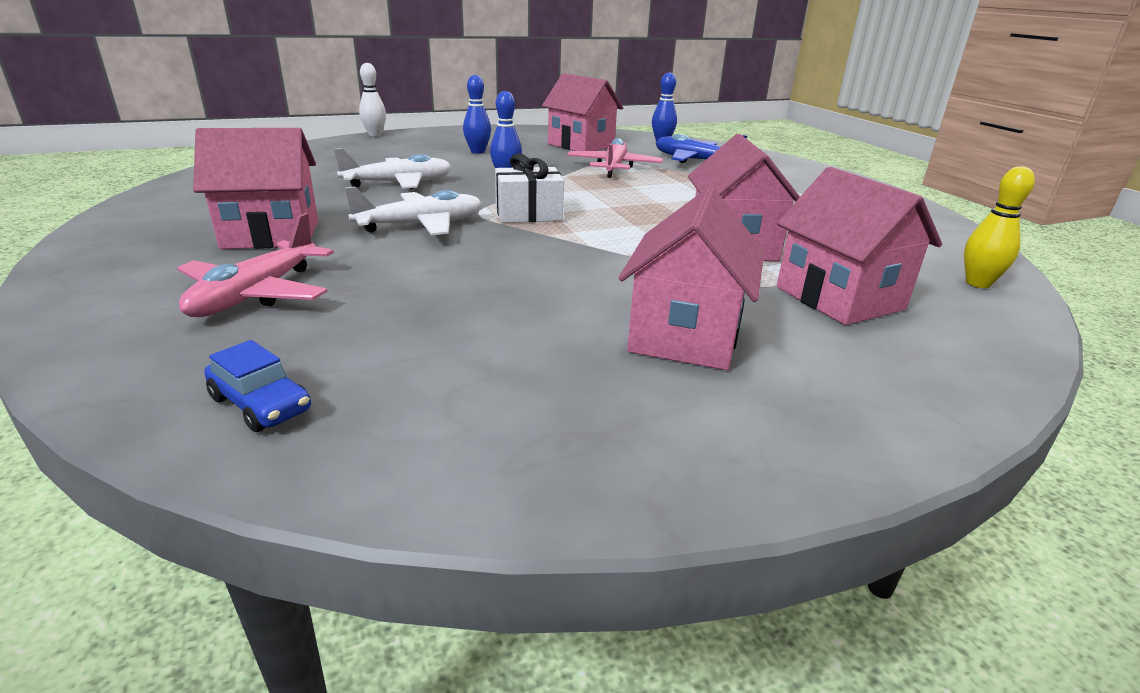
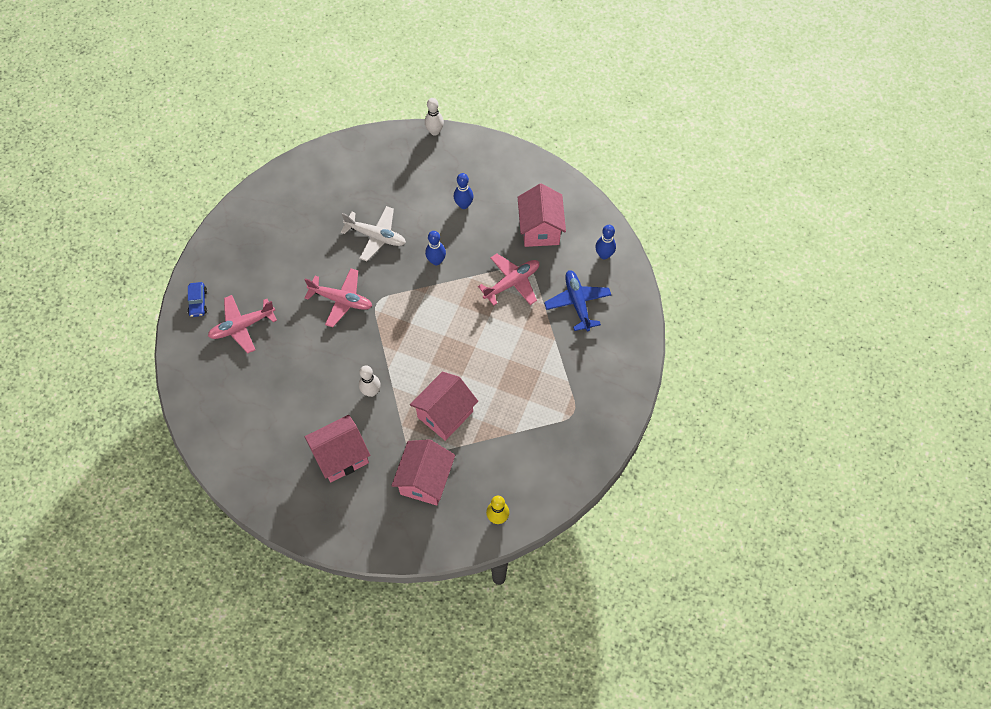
camera: 45 degrees right, 35 degrees up
pink house [193,128,318,249] -> none
blue car [204,340,311,432] -> blue car moved to [188,282,207,317]
white plane [344,187,482,236] -> pink plane [305,268,372,327]
white gift [495,153,564,223] -> none
none -> white bowling pin [359,365,381,397]

